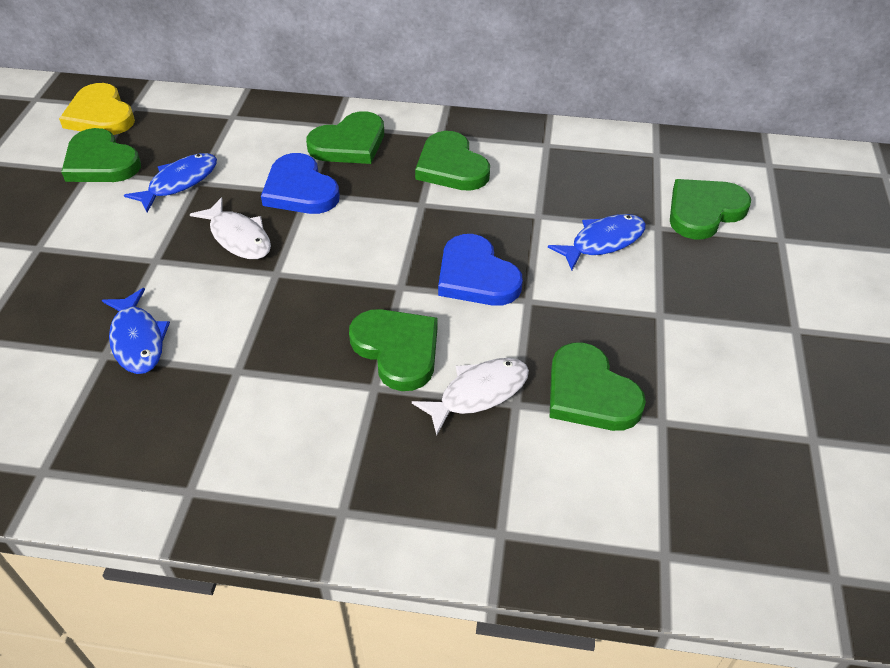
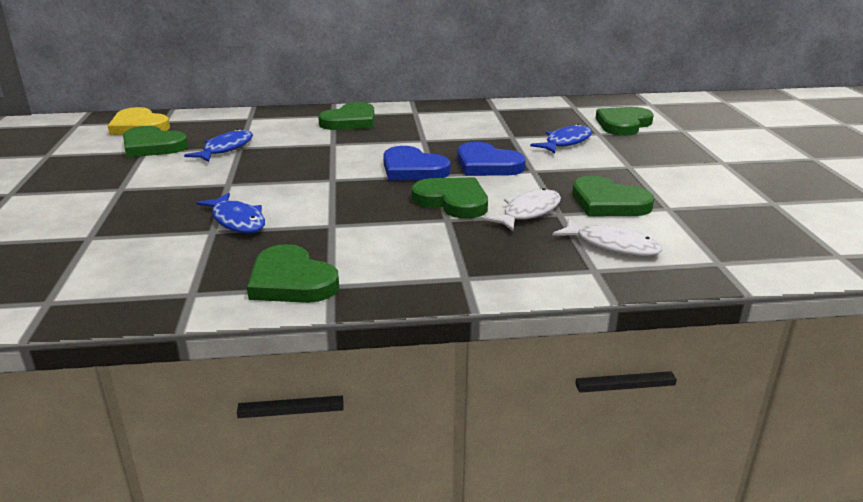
camera: 15 degrees left, 20 degrees down
white fish [190,197,271,259] -> white fish moved to [552,218,662,256]
blue heart [261,153,340,214] -> blue heart moved to [383,146,451,181]
green heart [415,131,490,191] -> green heart moved to [247,244,339,303]

